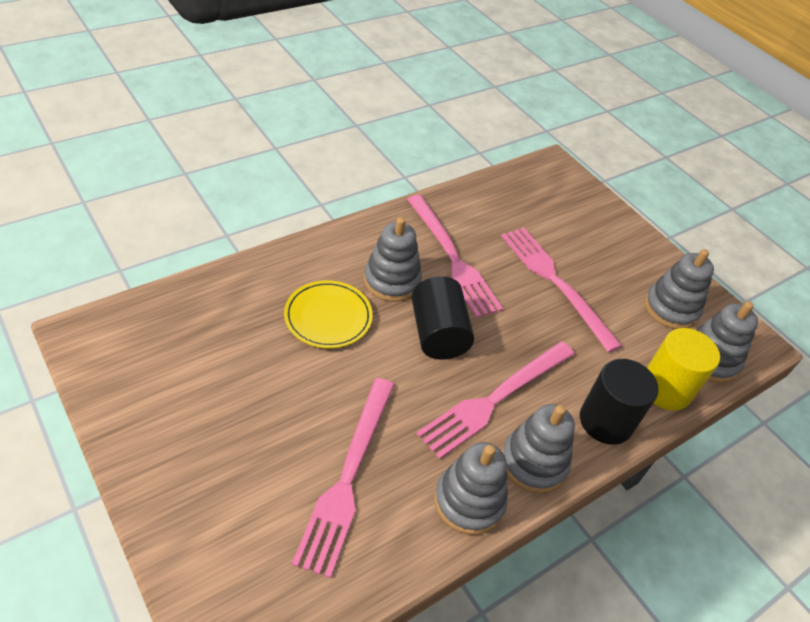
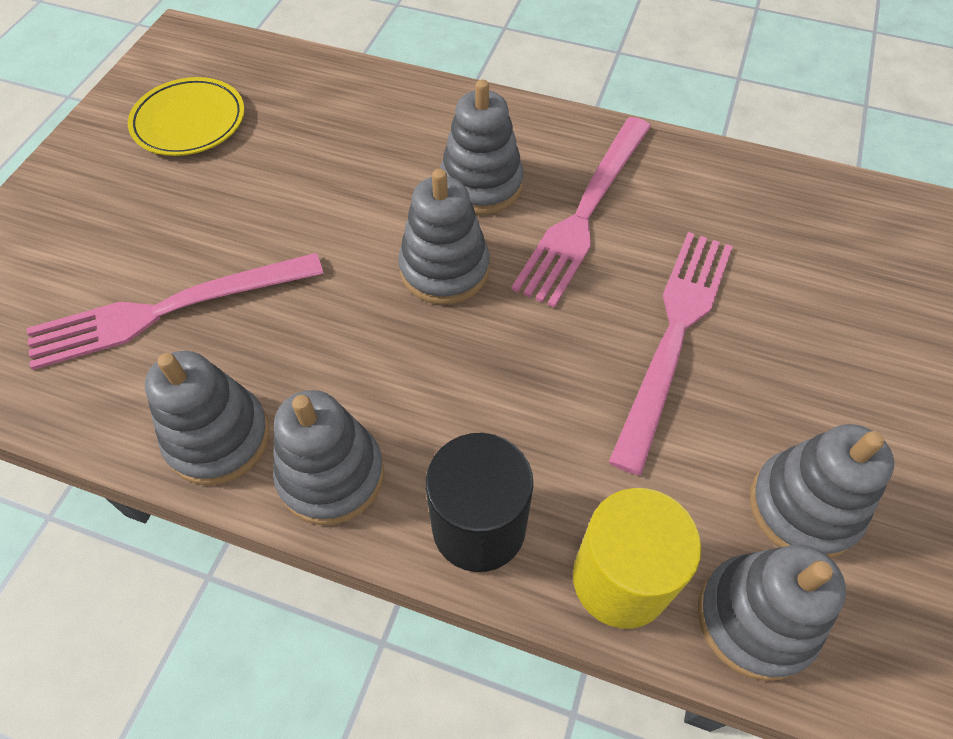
camera: 60 degrees right, 10 degrees up
yellow plate [284,280,373,348] -> yellow plate moved to [128,77,245,156]
black cylinder [411,276,474,360] -> grey stacking toy [398,169,490,305]
pink fork [416,341,574,459] -> none

